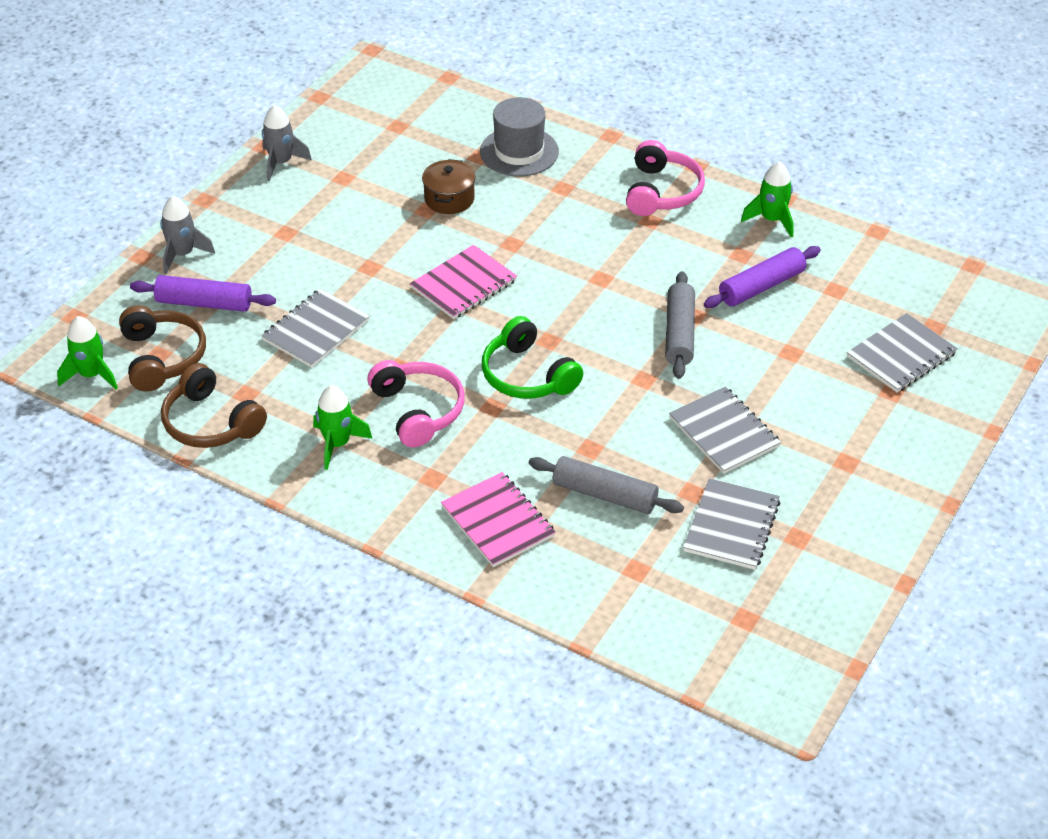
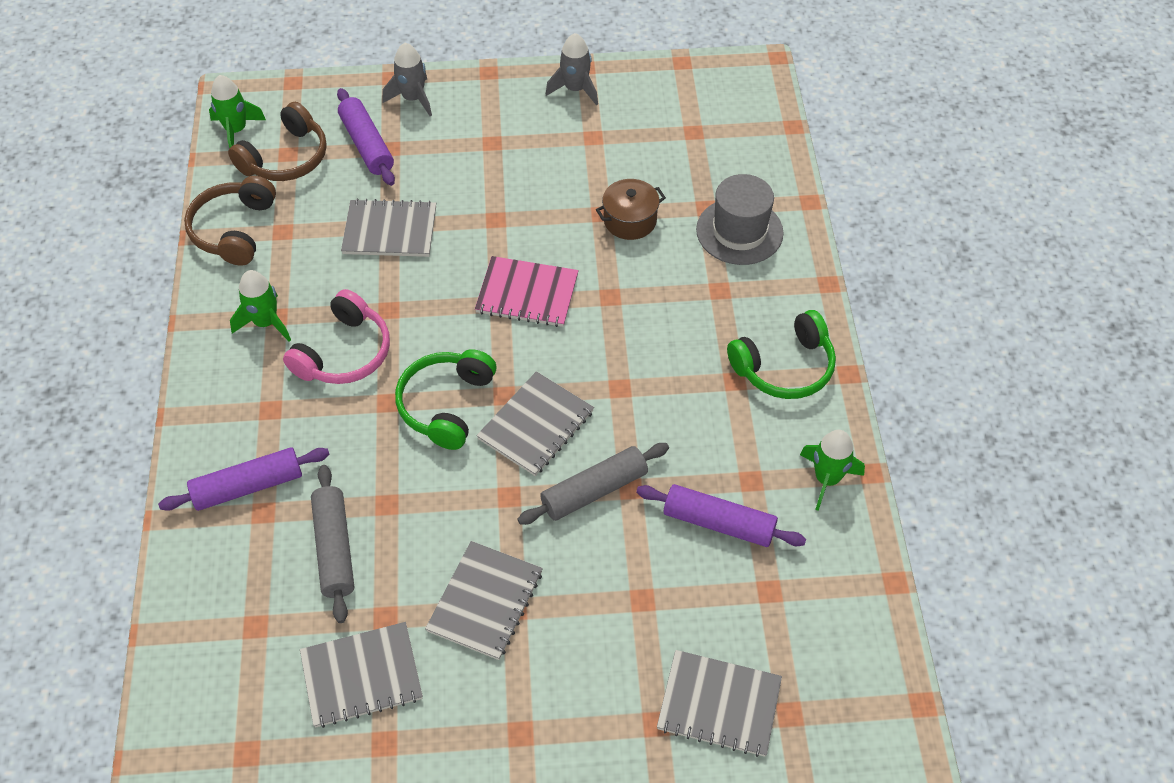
camera: 55 degrees right, 10 degrees up
pink notebook [441,472,556,567] -> purple rolling pin [158,447,330,511]
pink headphones [626,140,705,216] -> green headphones [727,310,836,399]
none -> grey notebook [476,371,594,476]

